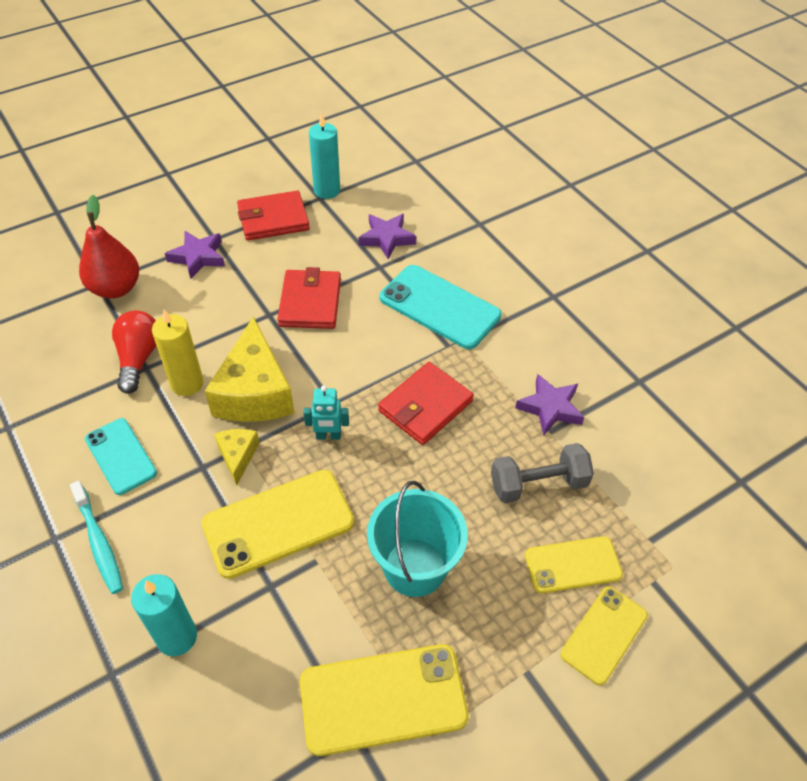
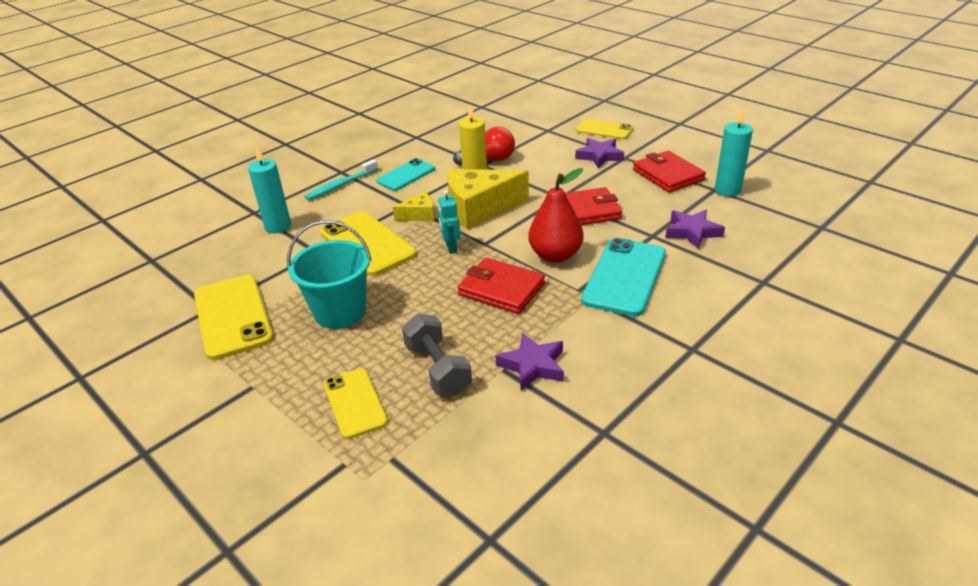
camera: 80 degrees right, 15 degrees down
red pear [79,195,139,299] -> red pear moved to [528,168,584,263]
yellow phone [560,587,648,685] -> yellow phone moved to [576,119,633,139]

